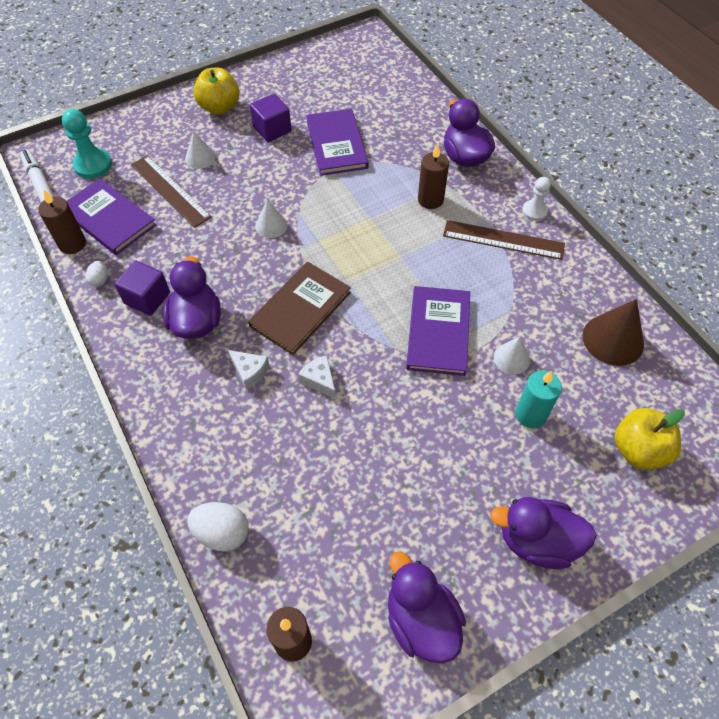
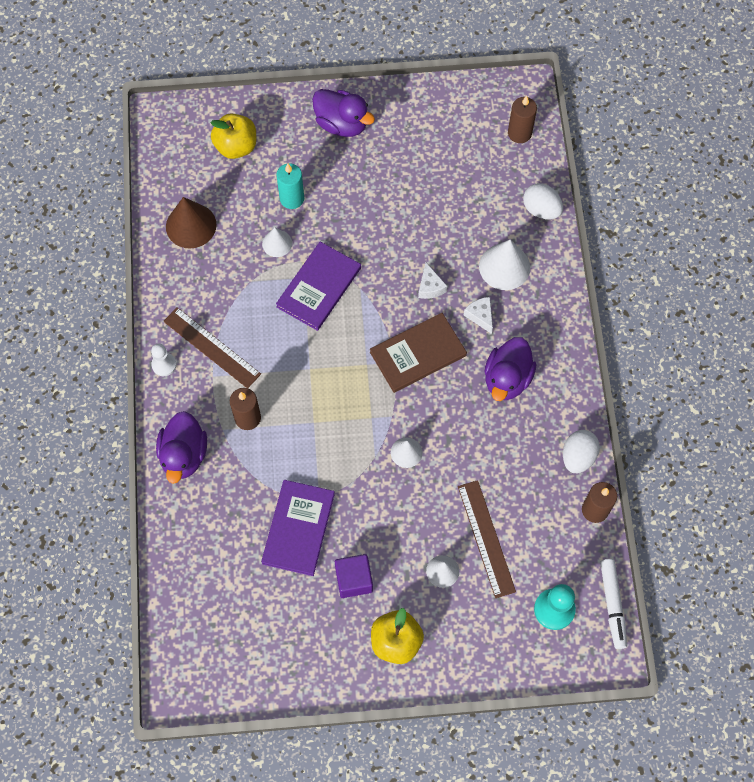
camera: 155 degrees left, 10 degrees up
purple book [67,178,156,255] -> none
white egg [86,261,108,287] -> white egg [563,430,600,473], size x1.80
purple cube [115,260,170,316] -> none
purple duck [388,552,466,664] -> none
none -> white cone [479,240,530,290]

